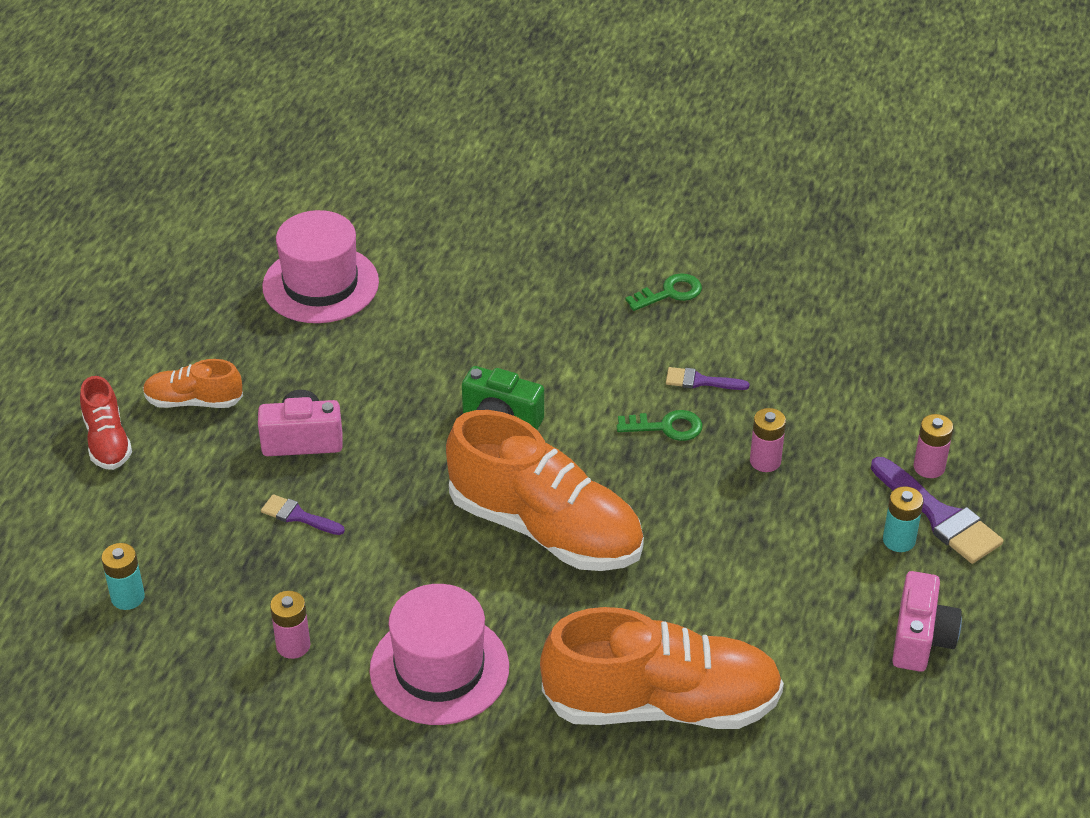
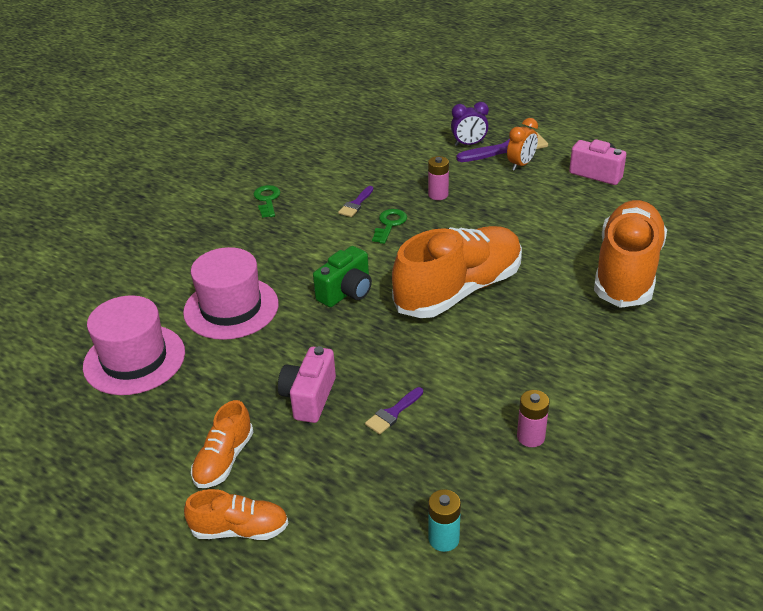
camera: 70 degrees left, 5 degrees down
red shoe [80,376,132,470] -> orange shoe [184,489,289,540]
pink hat [369,584,509,725] -> pink hat moved to [183,247,279,340]
turquoise battery [883,486,923,552] -> orange clock [507,118,538,171]
pink battery [913,414,953,478] -> purple clock [451,102,489,146]

